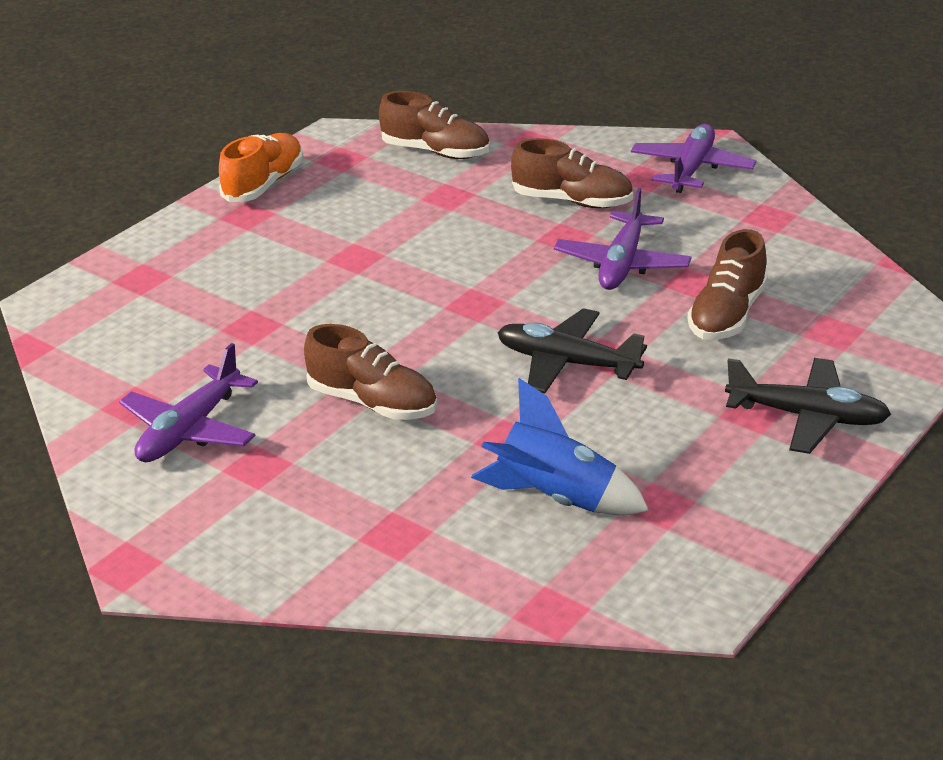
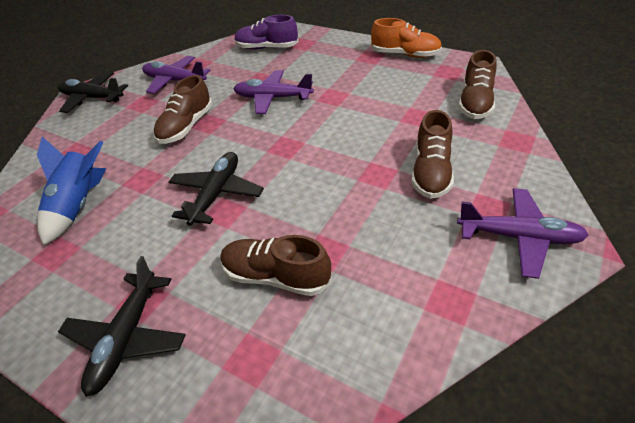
camera: 85 degrees right, 10 degrees up
purple plane [554,188,692,290] -> purple plane moved to [234,70,314,114]
none -> black plane [57,72,128,113]
none -> purple shoe [235,15,299,50]

